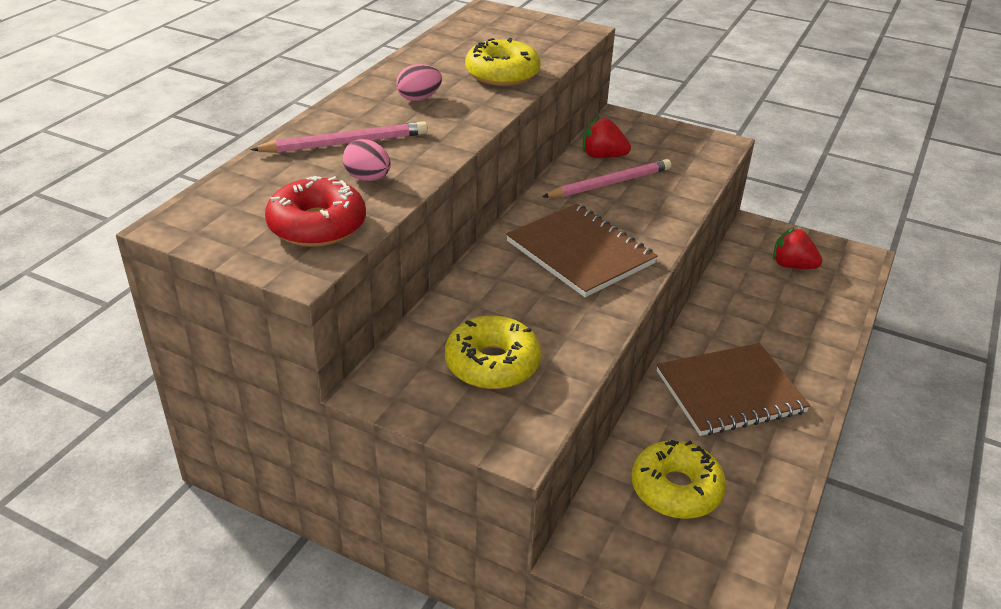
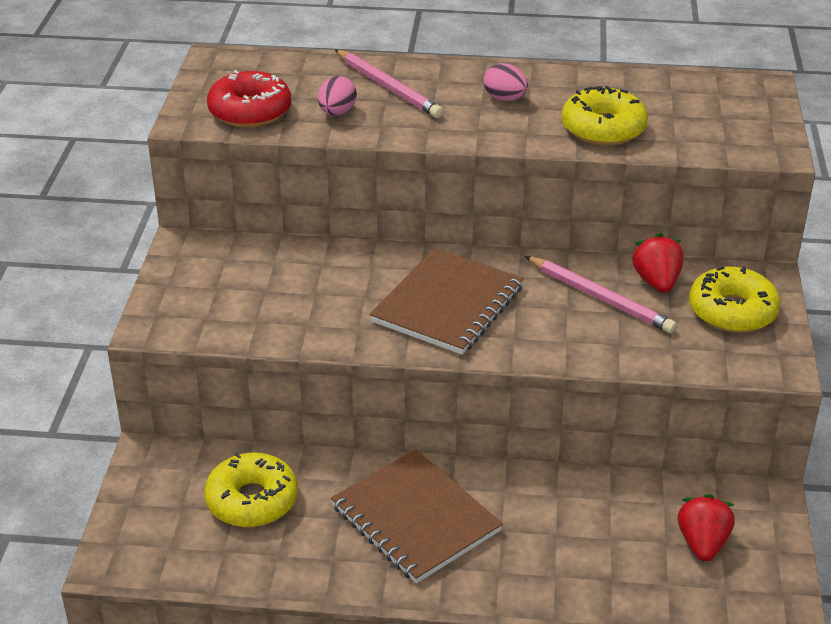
camera: 70 degrees right, 0 degrees up
yellow donut [445,316,541,389] -> yellow donut moved to [689,266,781,333]

